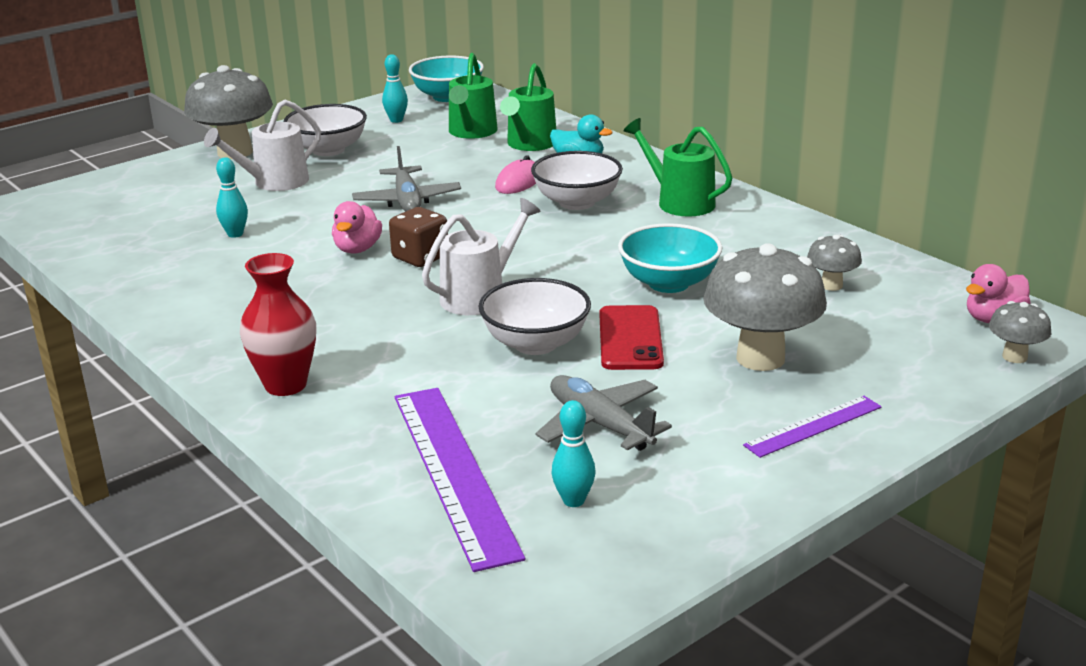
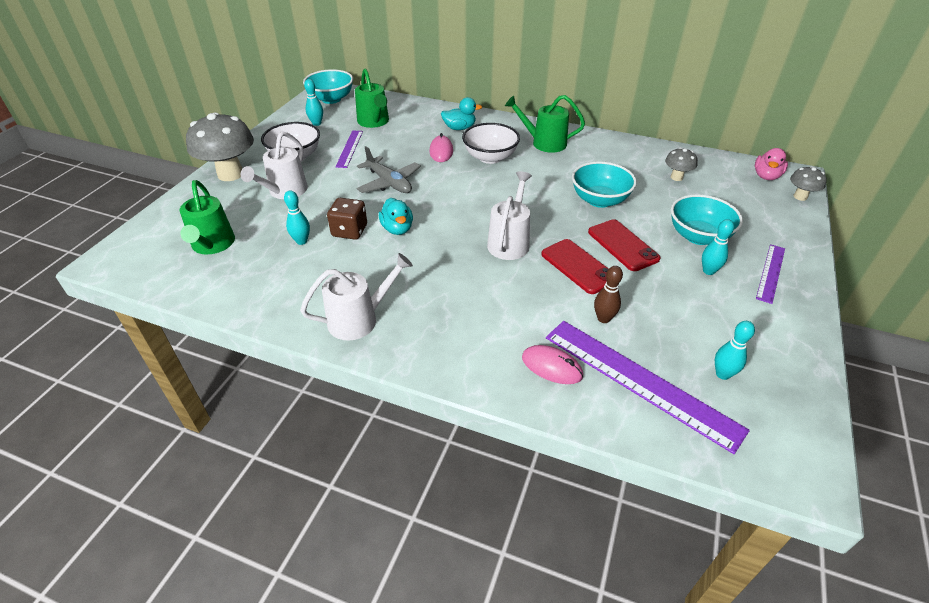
camera: 30 degrees left, 15 degrees up
red vase [240,253,316,396] -> none
pink duck [332,201,382,254] -> turquoise duck [379,198,413,235]
brown dice [389,207,448,267] -> brown dice moved to [327,198,367,240]
white bowl [478,278,591,355] -> red phone [541,239,609,294]
green watering can [500,63,556,151] -> green watering can moved to [180,180,235,255]
grey plane [536,375,672,451] -> none
grey mushroom [703,243,827,371] -> turquoise bowl [671,194,743,245]
none -> white watering can [300,253,413,340]
none -> purple ruler [335,130,363,168]
none -> pink mouse [522,345,583,384]
none -> brown bowling pin [594,266,623,323]
none -> turquoise bowling pin [702,219,734,275]

